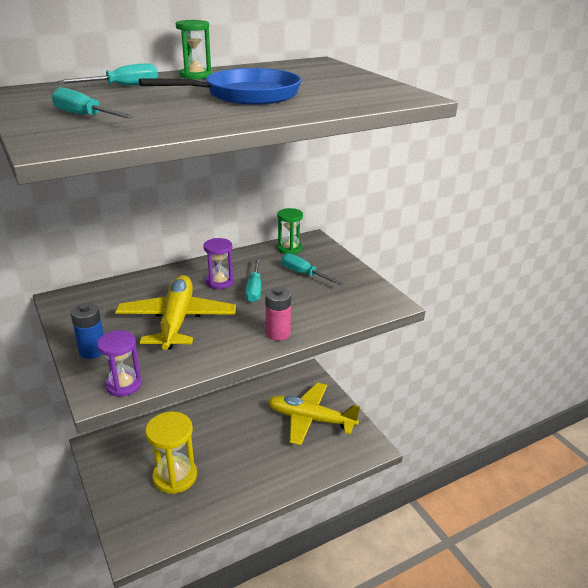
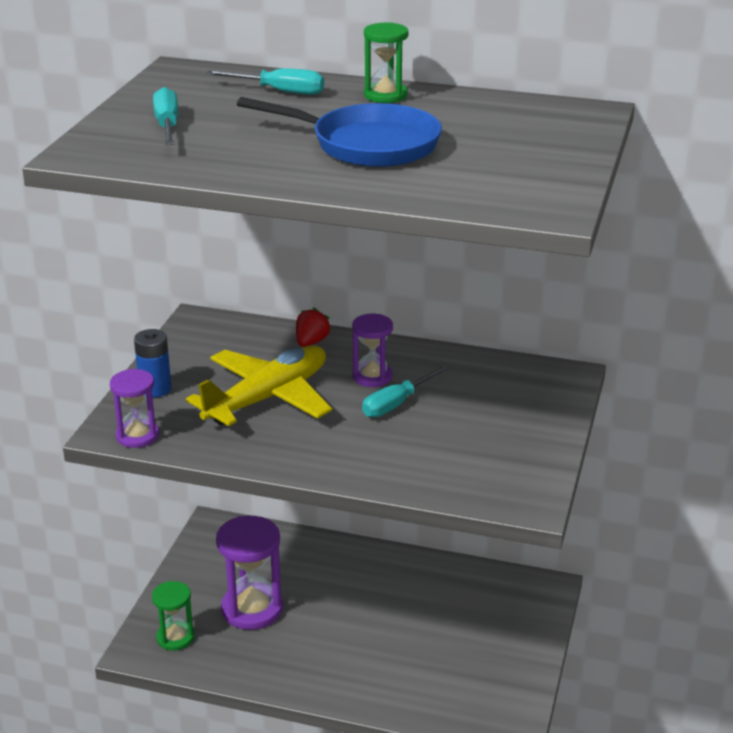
camera: 45 degrees right, 0 degrees up
yellow hourglass [145,411,197,494] -> purple hourglass [216,516,283,630]
pink battery [265,287,291,341] -> none
yellow plane [268,383,360,445] -> none
green hourglass [277,208,303,254] -> green hourglass moved to [152,581,194,651]
turquoise screwdriver [281,253,344,286] -> none
none -> red strawberry [296,308,331,347]

